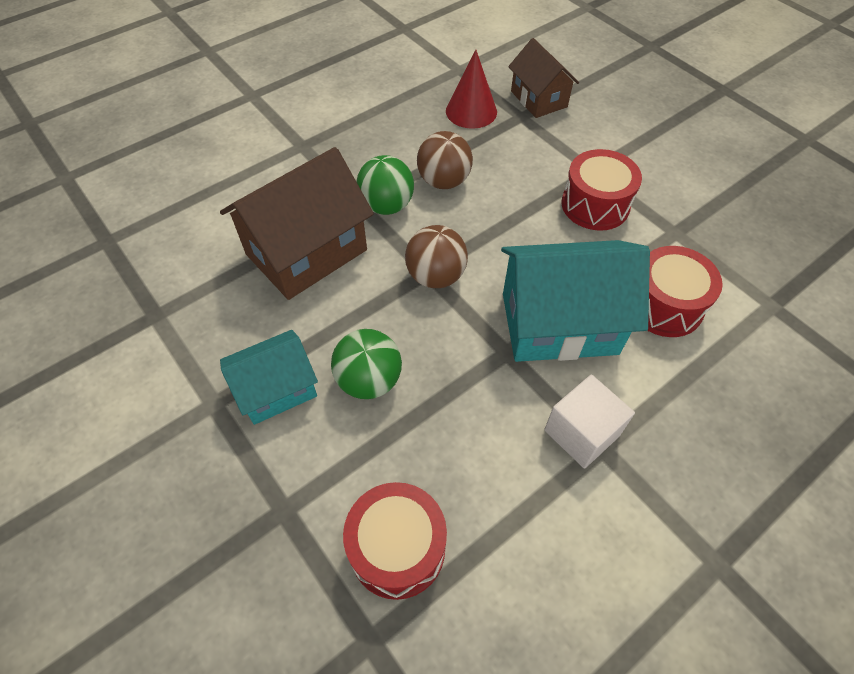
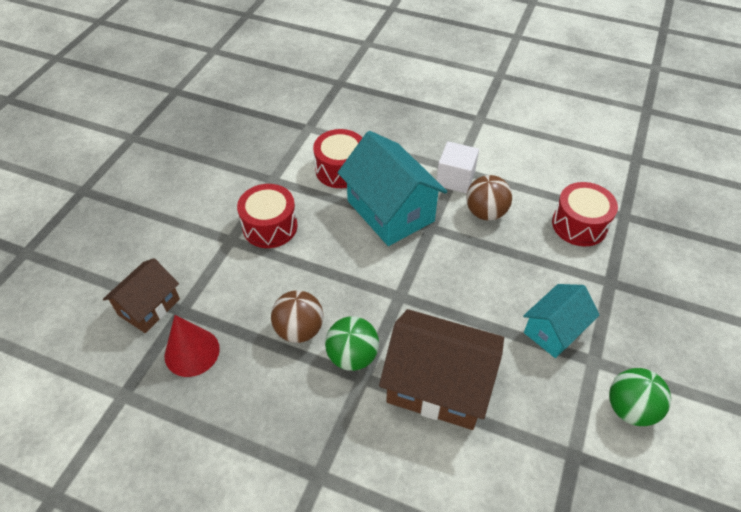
camera: 120 degrees left, 5 degrees down
turquoise house [220,330,318,425] -> turquoise house turned 75 degrees counterclockwise [523,284,599,358]
green ball [331,329,402,399] -> green ball moved to [609,368,671,426]
brown ball [405,225,468,288] -> brown ball moved to [466,175,512,221]

